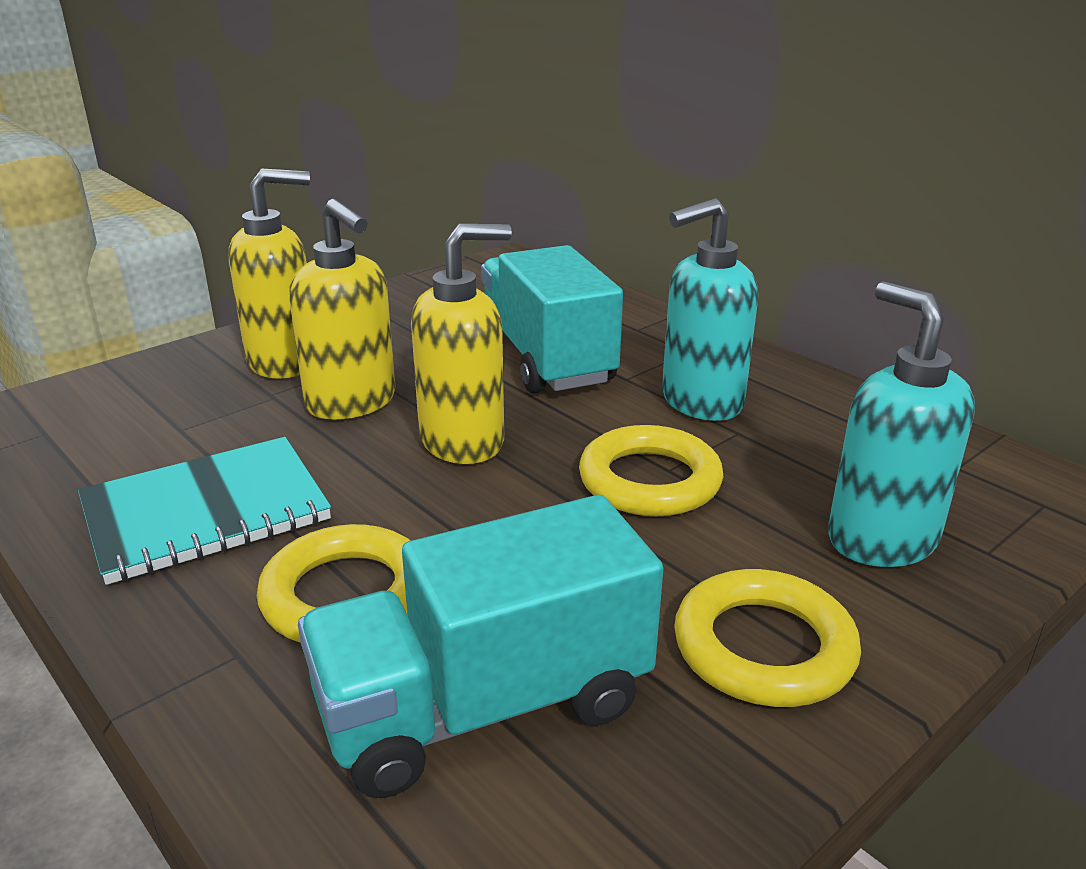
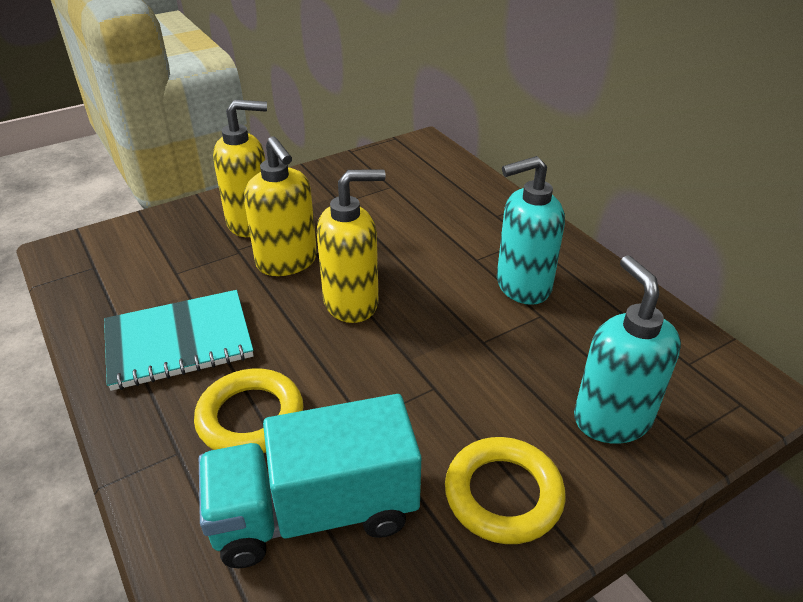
camera: 10 degrees right, 10 degrees up
turquoise truck [481,245,623,394] -> none
yellow ring [579,425,723,516] -> none

